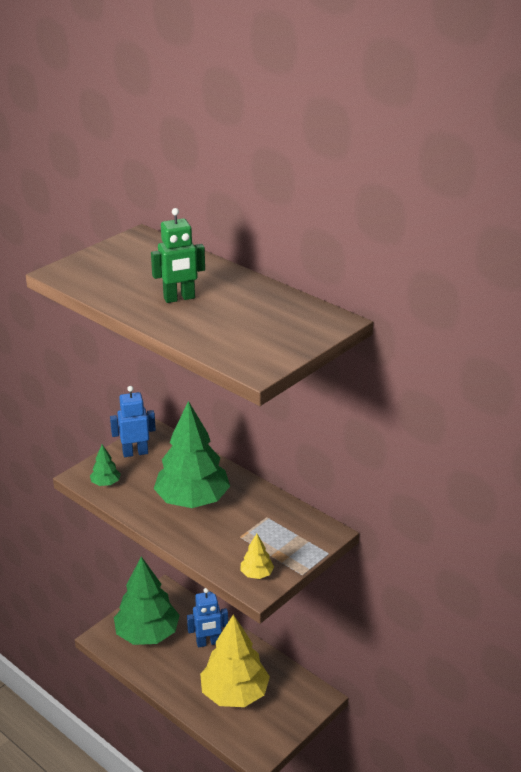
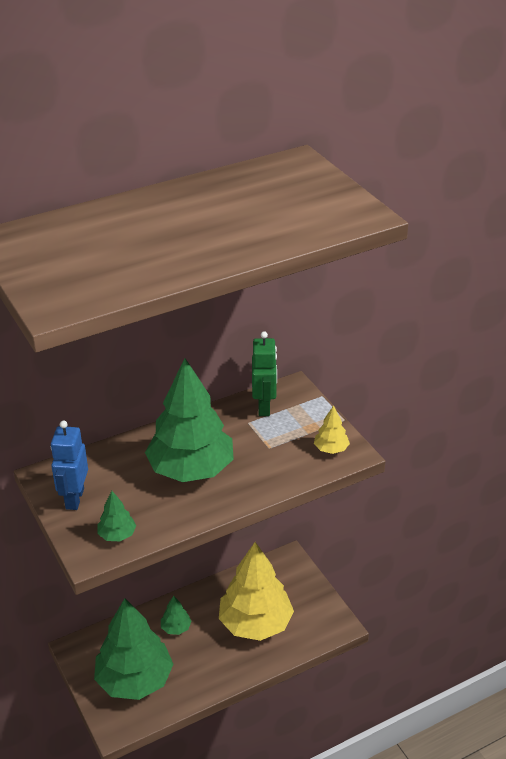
camera: 70 degrees left, 5 degrees up
green robot [151,208,205,303] -> green robot moved to [252,331,277,416]
blue robot [187,588,228,648] -> green tree [161,596,192,635]

